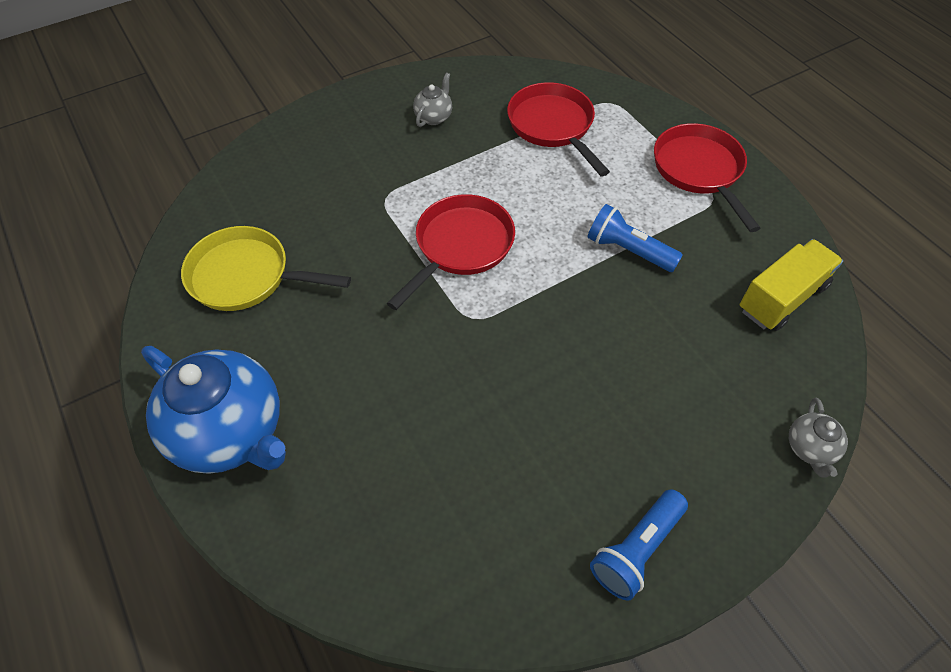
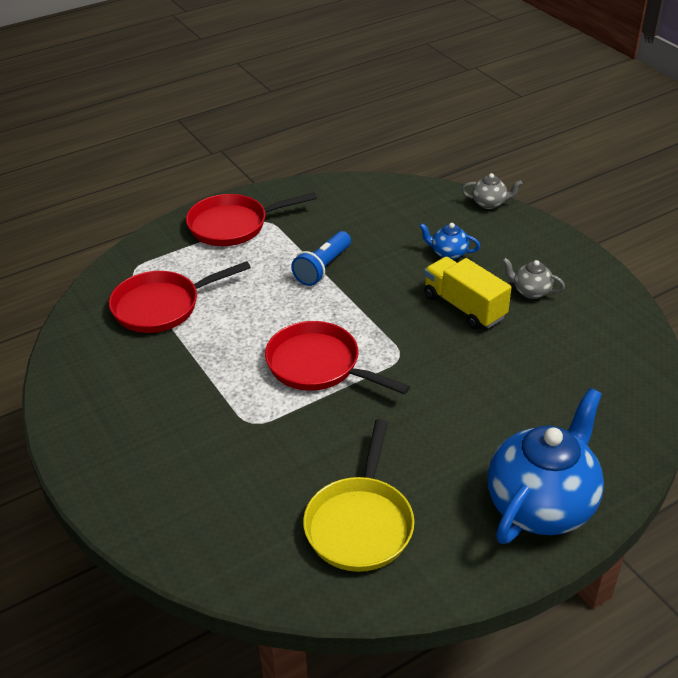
camera: 90 degrees left, 15 degrees down
grey teapot [413,73,452,127] -> grey teapot moved to [502,258,565,299]
blue flashlight [590,489,688,601] -> none
yellow truck [740,239,843,331] -> yellow truck moved to [424,257,512,329]
none -> blue teapot [419,223,480,260]

